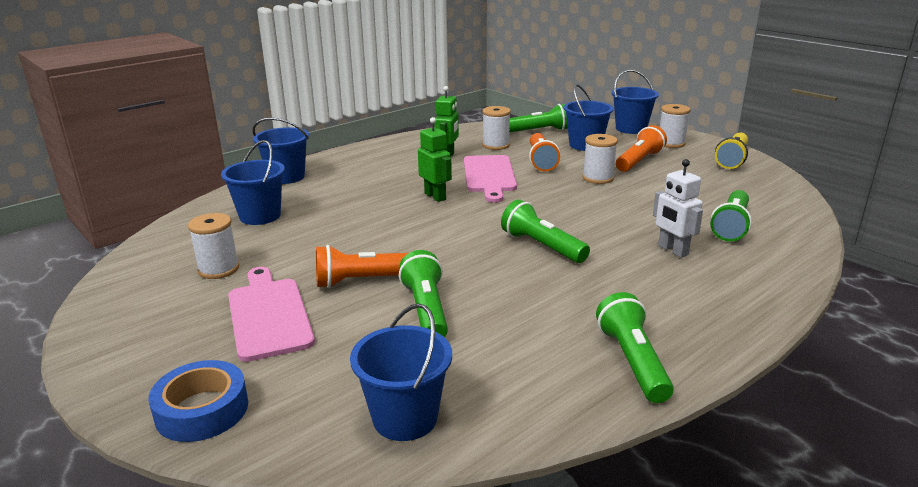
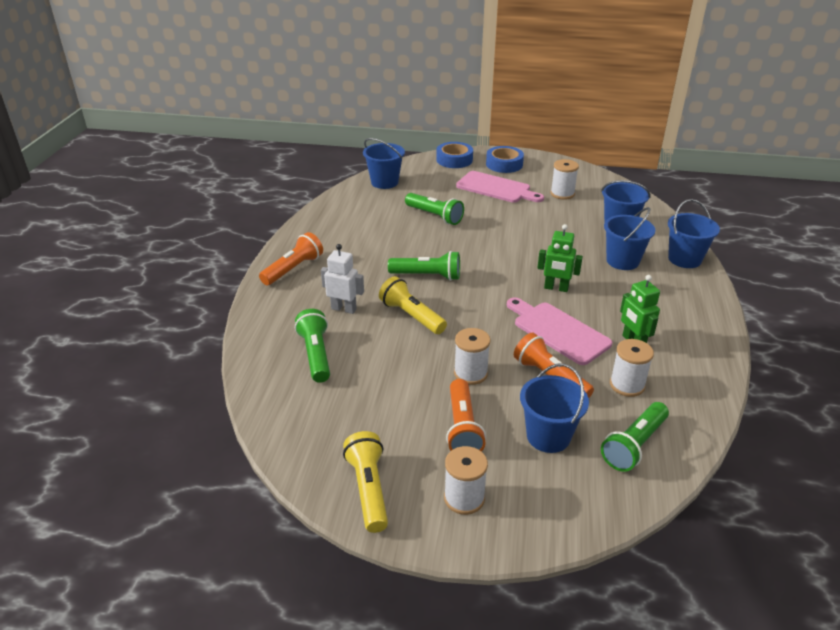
camera: 140 degrees right, 10 degrees up
orange flashlight [316,245,408,288] -> orange flashlight moved to [259,232,323,285]
green flashlight [596,292,674,403] -> none
blue bucket [611,70,659,134] -> blue bucket moved to [604,207,655,270]
none -> yellow flashlight [379,276,447,334]
none -> blue tape [486,146,524,173]

